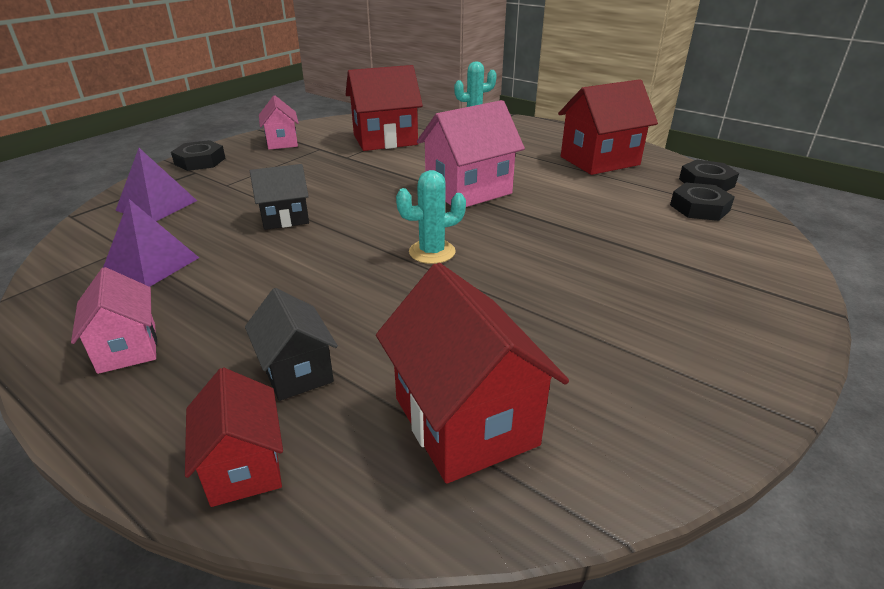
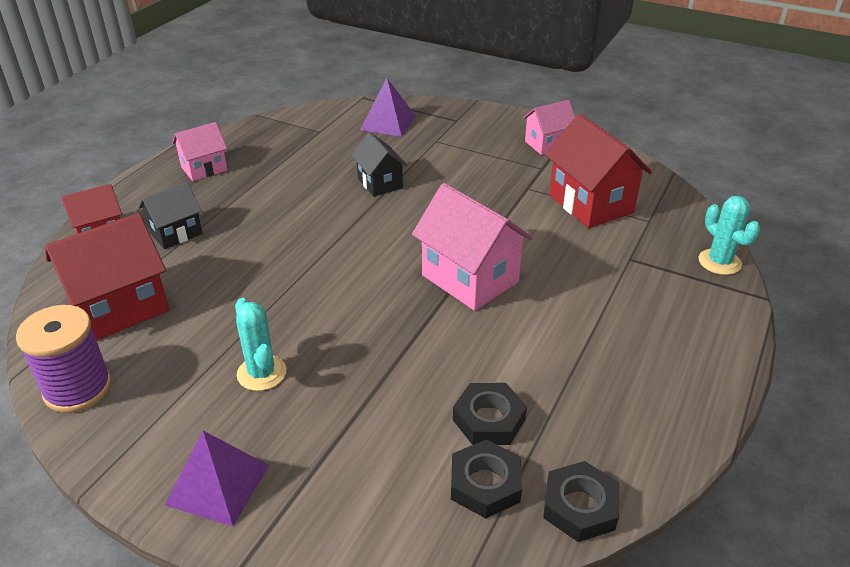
camera: 80 degrees right, 5 degrees up
purple pyramid [103,199,199,287] -> purple pyramid moved to [165,431,269,526]
black nut [171,140,225,171] -> black nut moved to [453,383,527,445]
turquoise cactus [396,170,466,264] -> turquoise cactus moved to [235,298,286,391]
red house [558,79,658,175] -> none
none -> purple spool [16,305,112,413]

